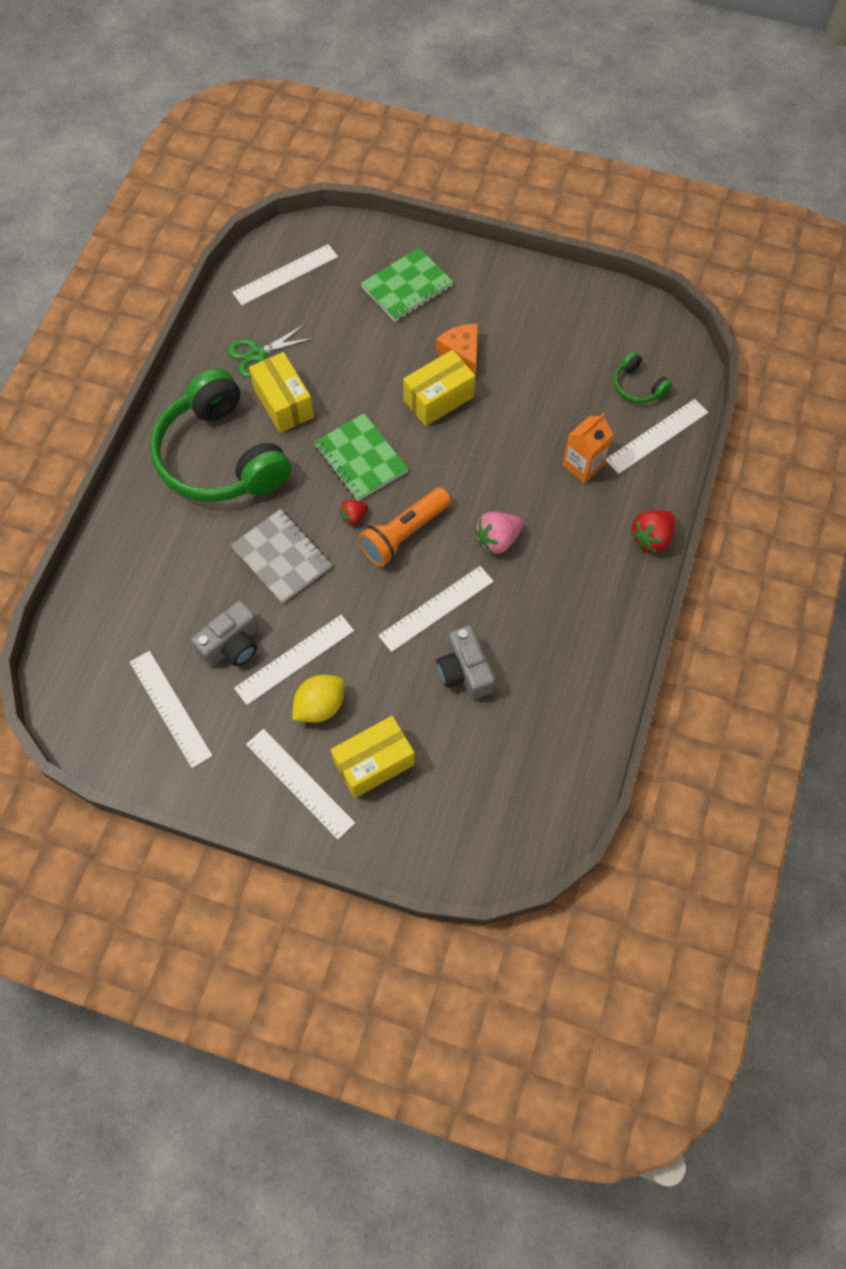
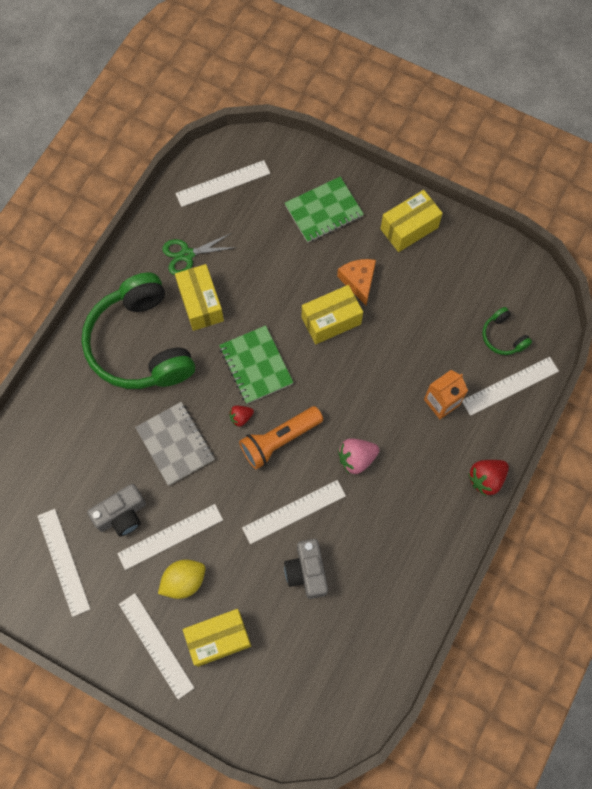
camera: 10 degrees right, 5 degrees up
none -> yellow box [380,190,443,252]

